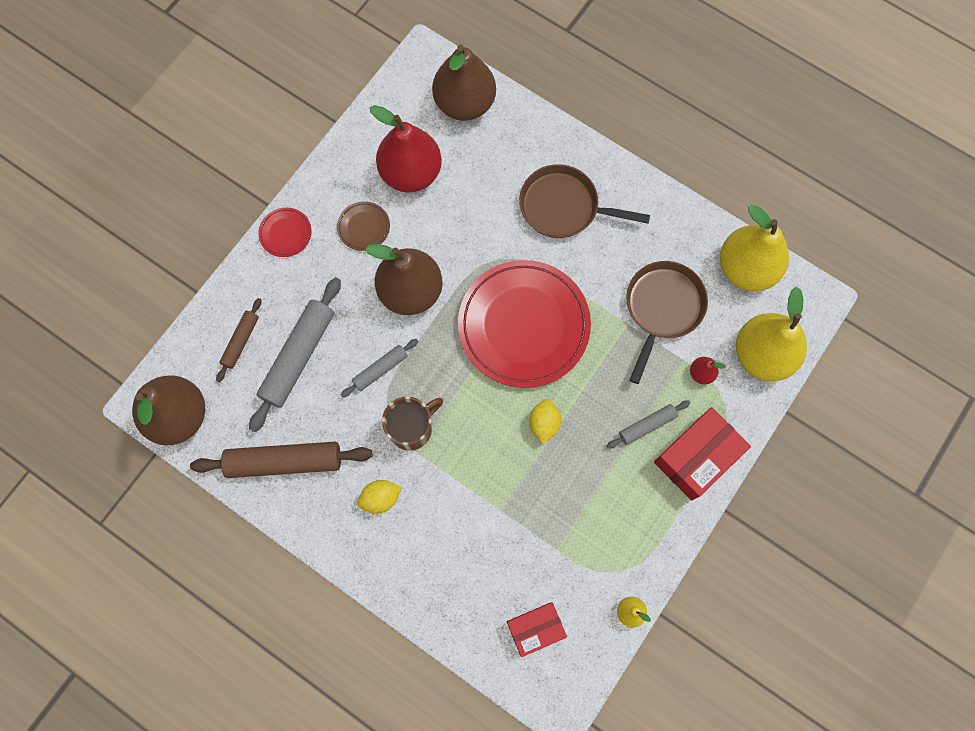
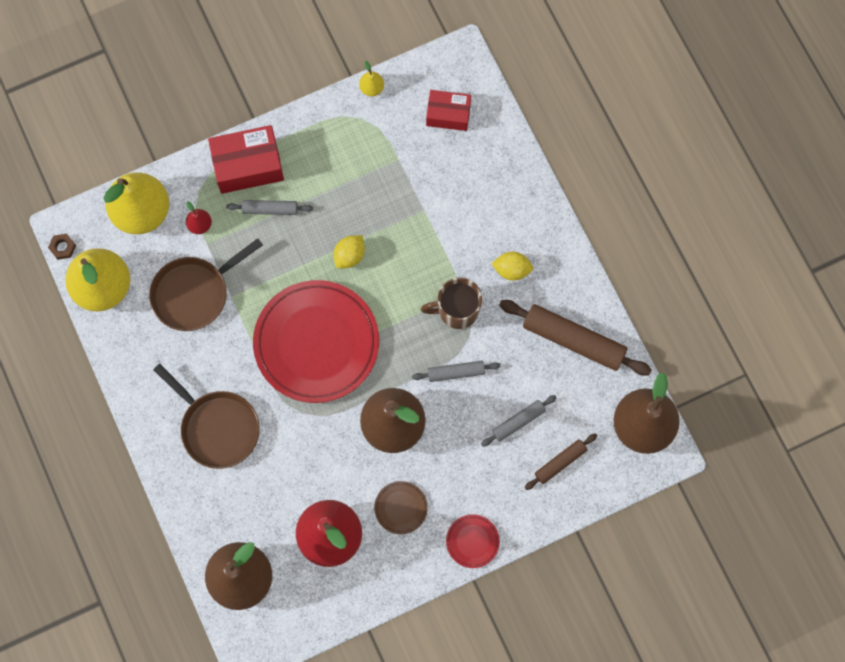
camera: 150 degrees left, 0 degrees up
grey rolling pin [249,277,341,432] -> grey rolling pin [481,395,557,447], size x0.54
none -> brown nut [48,233,76,260]

